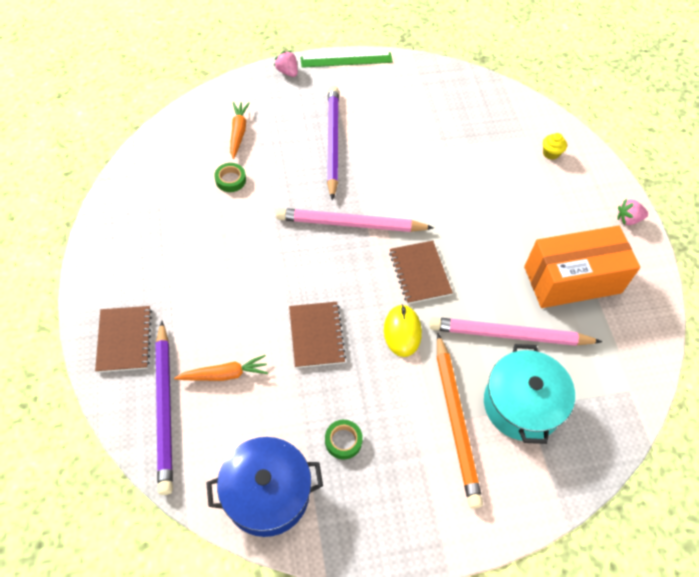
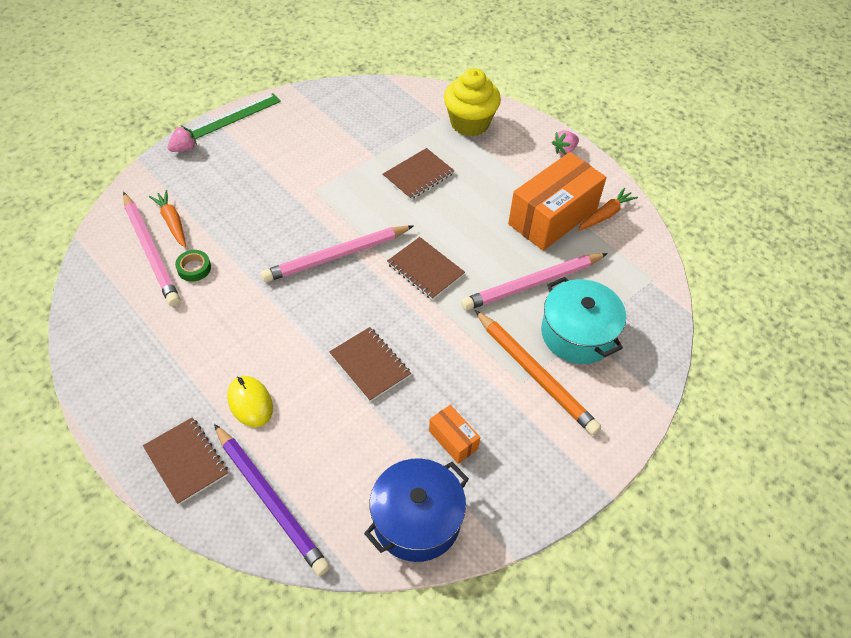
camera: 30 degrees left, 5 degrees down
orange carrot [174,355,268,381] -> orange carrot moved to [578,188,638,231]
pink strawberry [274,51,298,77] -> pink strawberry turned 120 degrees clockwise [168,126,197,152]
green tape [325,420,363,459] -> orange box [429,405,480,464]
purple pencil [327,85,339,201] -> none
yellow mouse [384,304,422,357] -> yellow mouse moved to [227,376,273,427]
yellow cupcake [543,133,567,160] -> yellow cupcake [444,68,501,136], size x2.39
none -> pink pencil [123,192,180,306]
none -> brown notebook [383,148,455,200]

